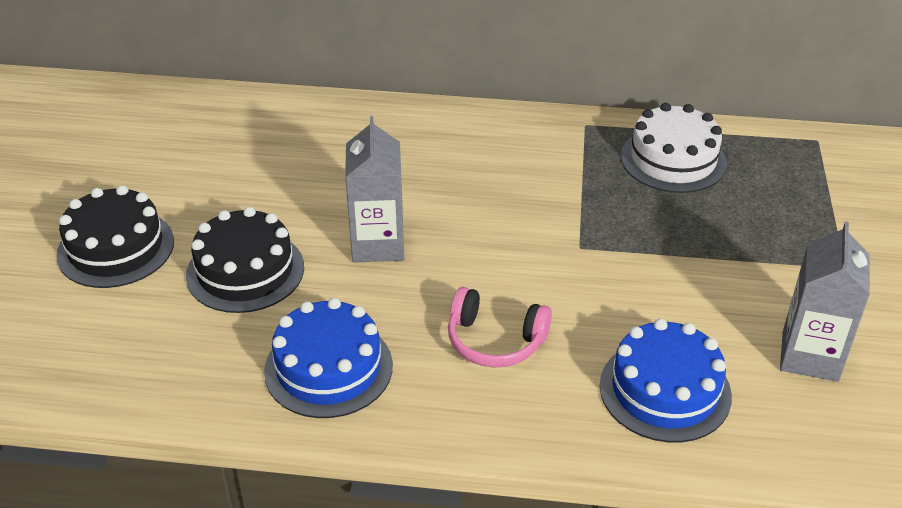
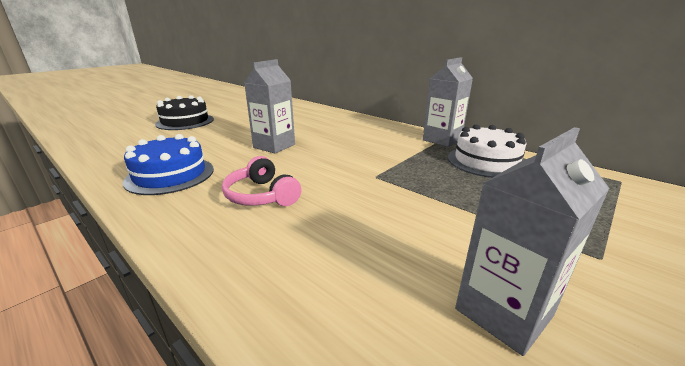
camera: 35 degrees right, 15 degrees down
black cake [186,207,304,313] -> none
blue cake [600,319,732,442] -> none
none -> grey carton [423,57,473,147]

